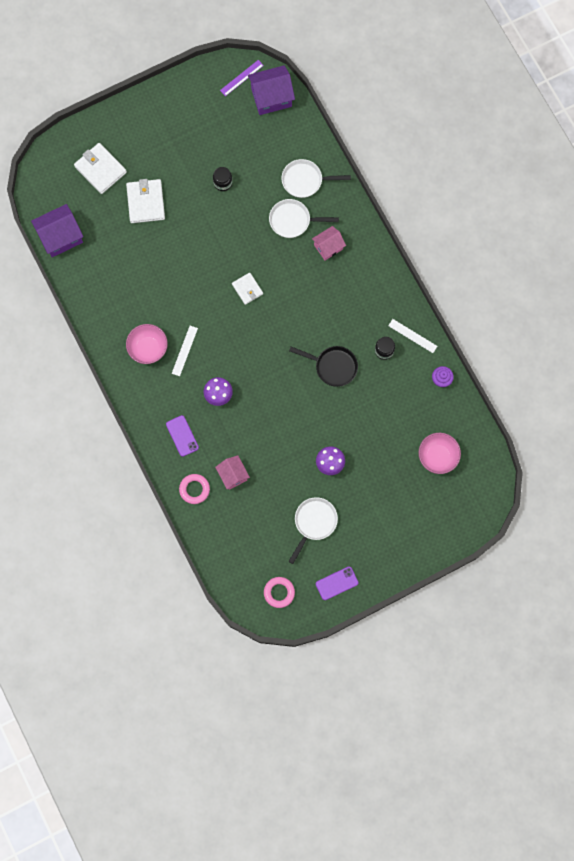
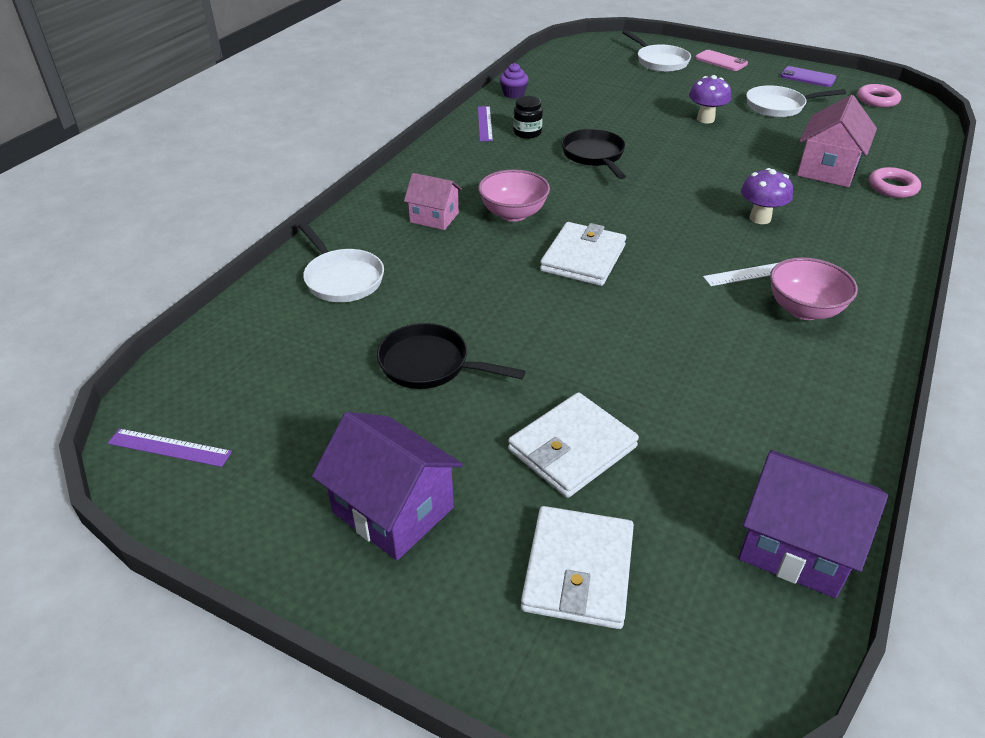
camera: 125 degrees left, 35 degrees down
purple phone [166,415,199,457] -> none
black jar [213,167,232,191] -> black pan [377,323,526,389]
pink house [215,455,250,490] -> pink house [797,95,877,187], size x1.58
white wallet [232,273,263,305] -> white wallet [540,222,626,286], size x1.62
purple house [248,65,295,115] -> purple house moved to [312,412,463,560]
white pan [269,199,339,238] -> white pan moved to [622,30,691,72]
white ruler [388,319,437,353] -> purple ruler [478,106,493,141]
pink bowl [419,433,461,474] -> pink bowl moved to [478,169,550,222]
none -> pink phone [695,50,748,71]

